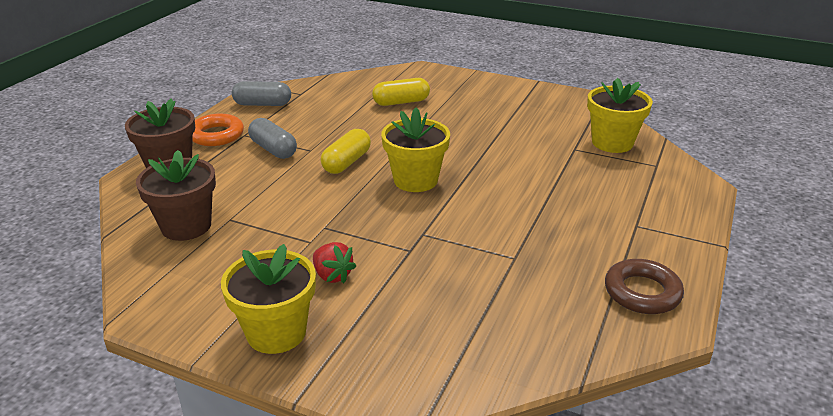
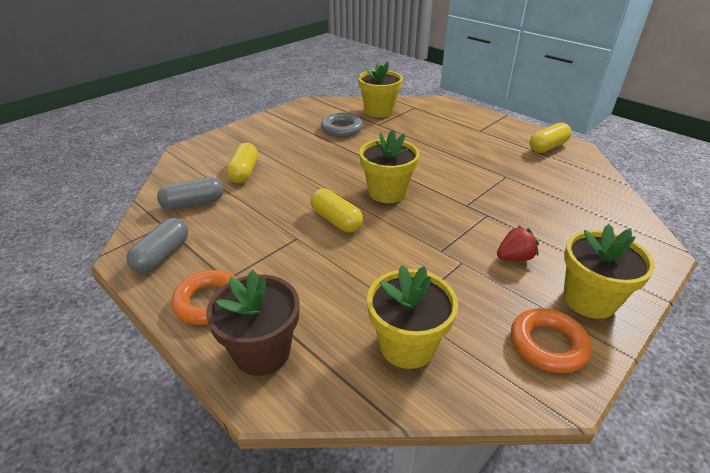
camera: 70 degrees left, 5 degrees up
brown flower pot [136,150,216,241] -> yellow flower pot [367,265,458,369]
grey capsule [248,118,297,159] -> grey capsule moved to [157,177,223,210]
brown ring [605,259,684,314] -> yellow capsule [530,123,571,153]
none -> grey ring [321,113,363,137]
none -> orange ring [511,308,592,373]

